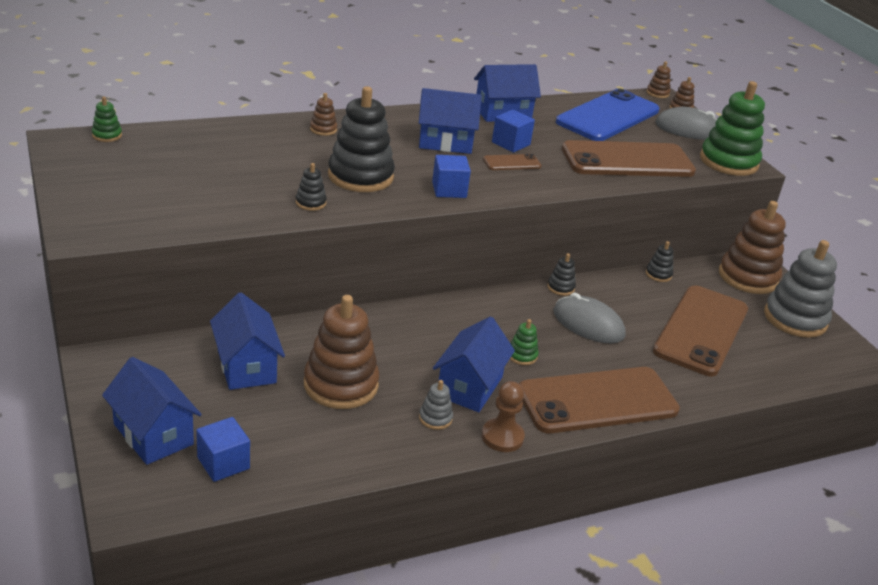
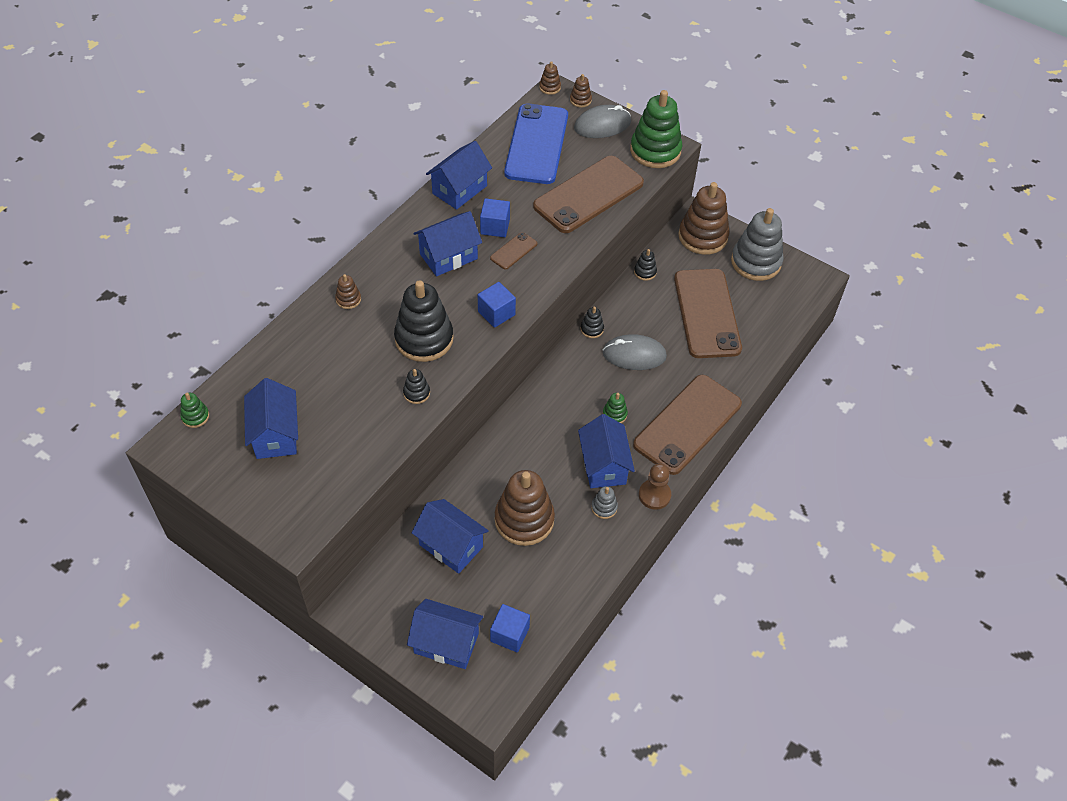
camera: 30 degrees left, 20 degrees up
none -> blue house [244,378,298,459]

